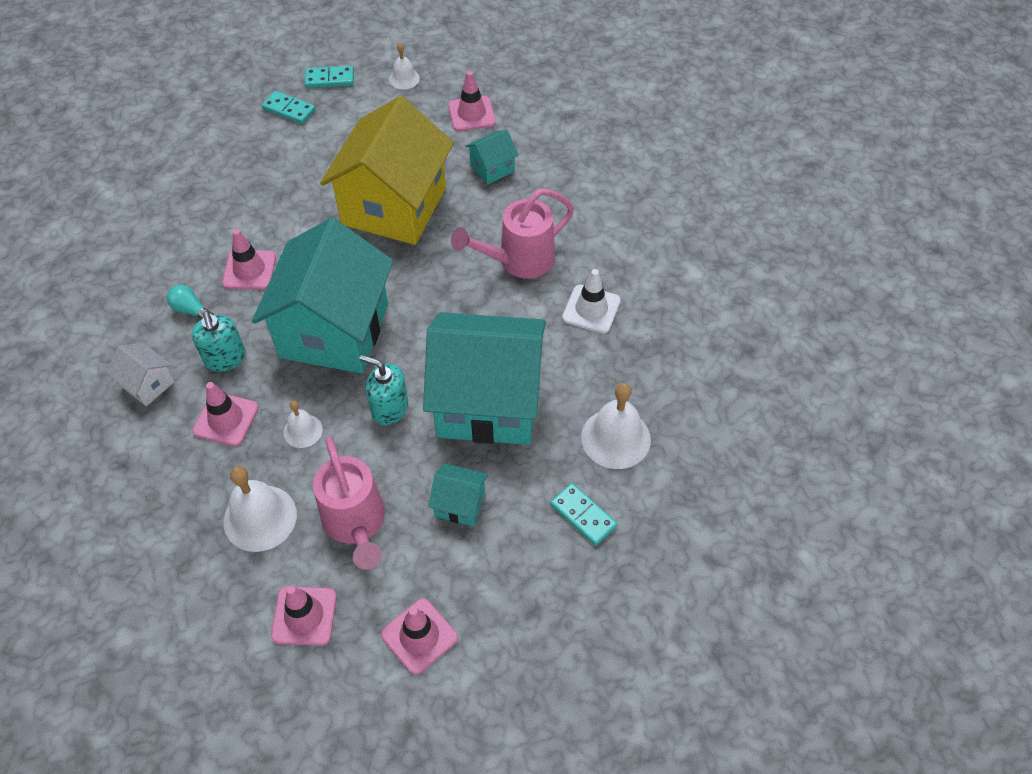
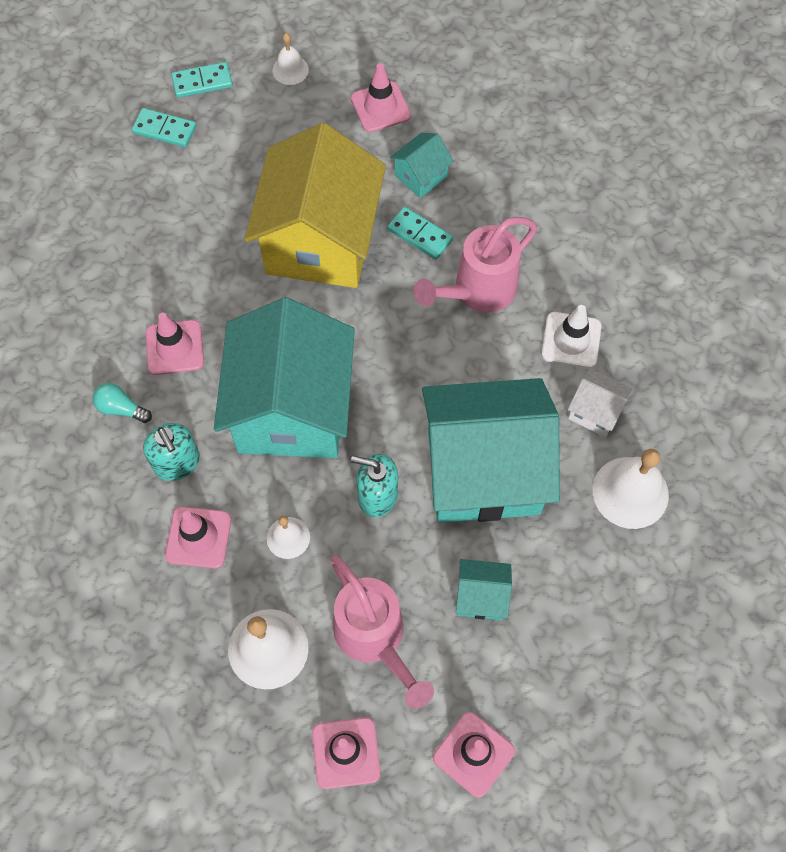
camera: 10 degrees left, 10 degrees up
white house [107,343,174,406] -> white house moved to [568,368,633,437]
turquoise domino [550,483,617,546] -> turquoise domino moved to [387,207,453,260]

